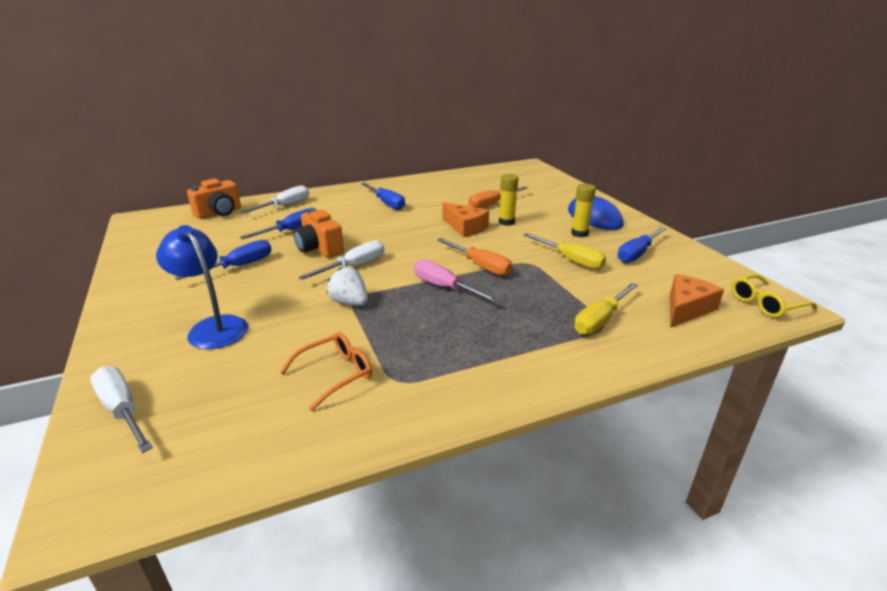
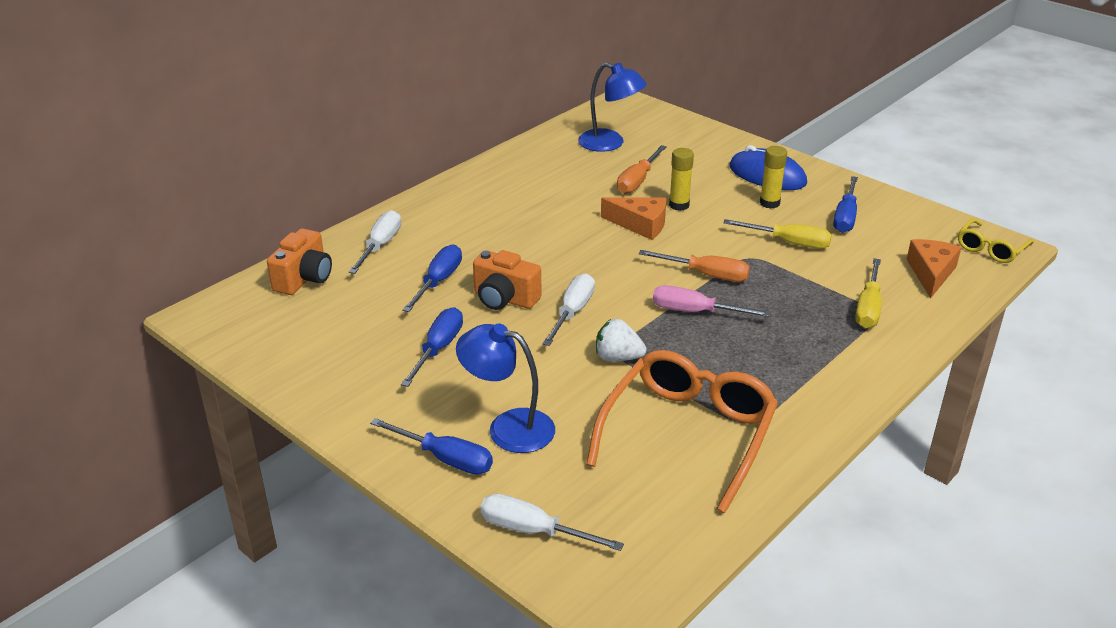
camera: 25 degrees left, 5 degrees up
orange glasses [279,332,372,411] -> orange glasses [586,350,778,513], size x1.99
blue screwdriver [361,183,405,210] -> blue screwdriver moved to [370,418,493,475]
none -> blue lamp [578,63,647,152]

